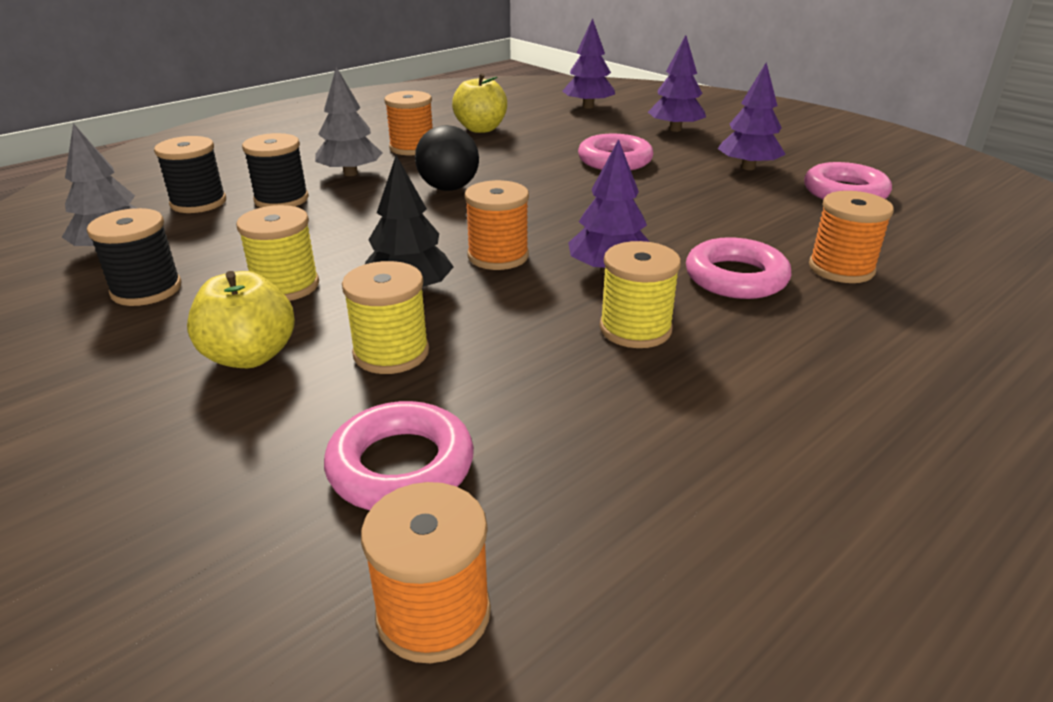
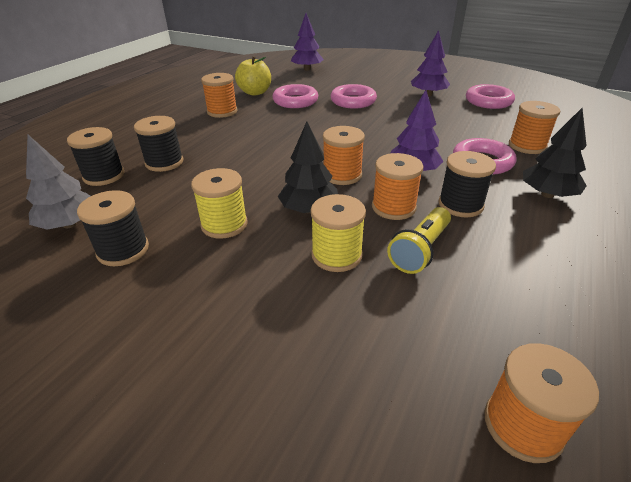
camera: 20 degrees left, 5 degrees up
yellow apple [187,271,295,368] -> none
grey tree [315,67,382,176] -> none
pink ring [324,401,474,510] -> pink ring moved to [272,84,318,108]
black ball [415,125,479,191] -> none
yellow spool [600,241,681,348] -> black spool [438,151,496,218]
purple tree [648,35,706,132] -> none
none -> orange spool [372,153,423,220]
none -> yellow flashlight [387,207,451,274]
none -> black tree [523,108,587,198]

